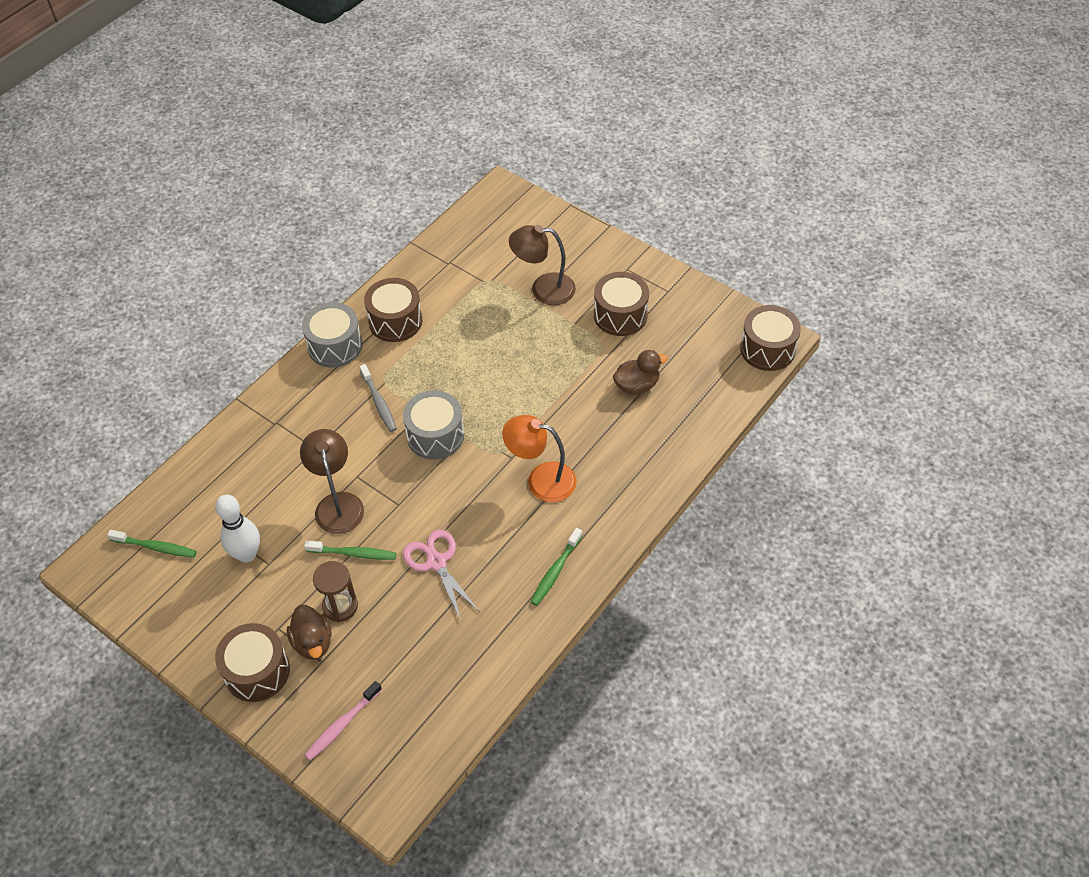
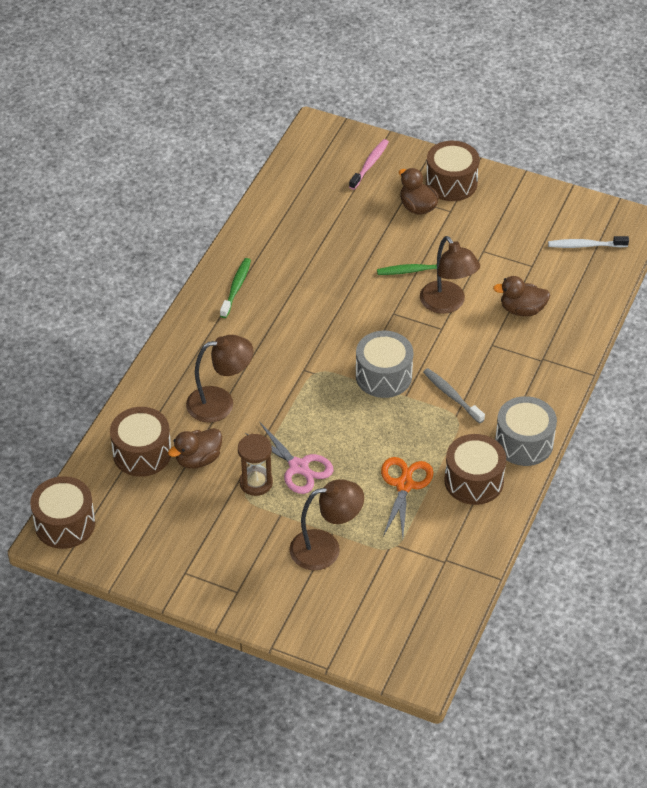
camera: 165 degrees right, 5 degrees down
green toothbrush [107,530,197,558] -> white toothbrush [548,236,629,248]
white bowling pin [215,494,260,563] -> none
brown hourglass [313,561,358,622] -> brown hourglass moved to [238,434,273,496]
pink scissors [403,530,479,620] -> pink scissors moved to [245,422,334,494]
orange lamp [502,415,577,503] -> none
brown drum [594,272,649,336] -> brown drum moved to [110,407,171,477]
none -> brown lamp [186,335,254,423]
none -> orange scissors [381,457,434,538]
none -> brown duck [493,276,550,316]

